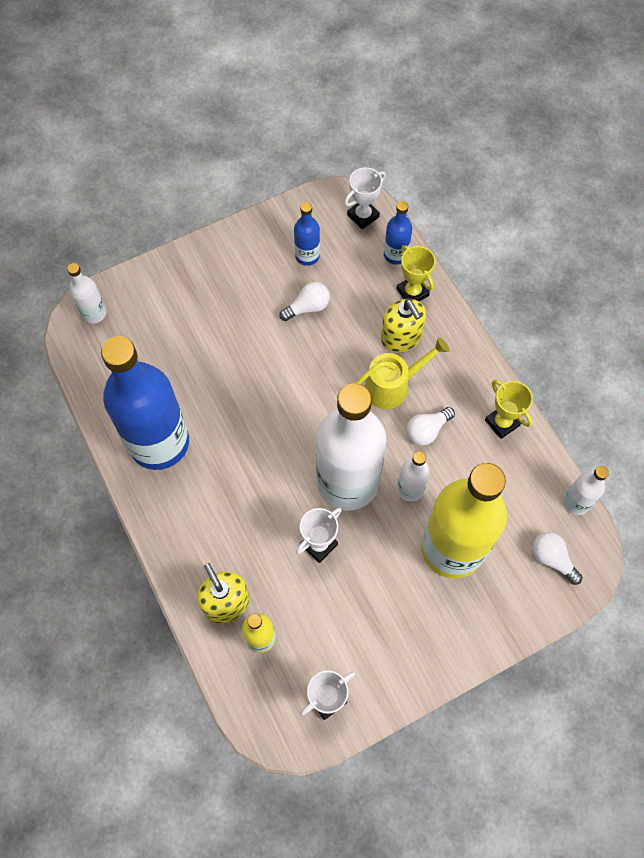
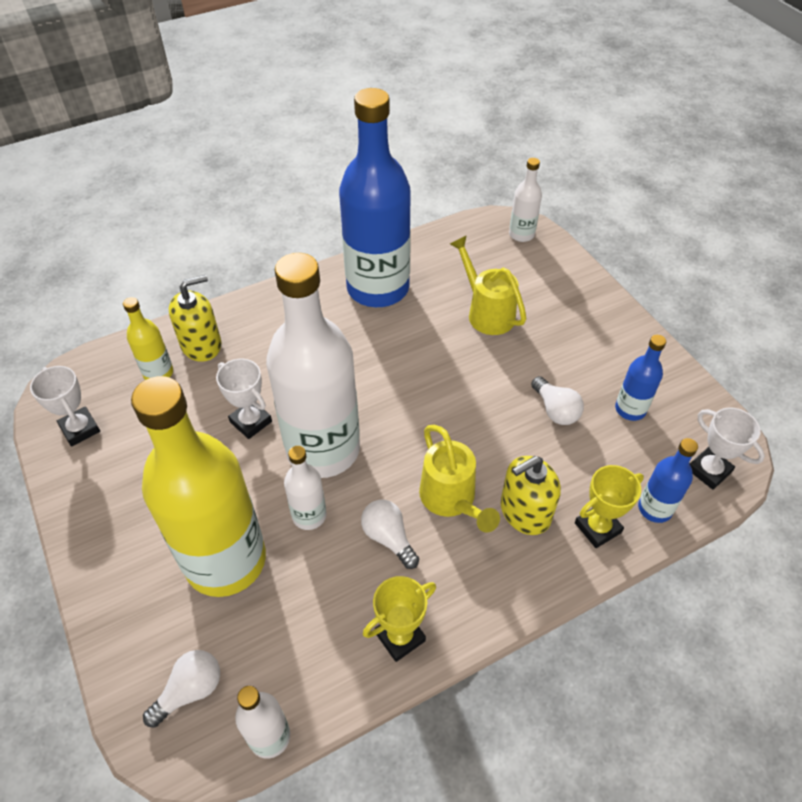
camera: 90 degrees right, 15 degrees down
none -> yellow watering can [450,235,527,335]

